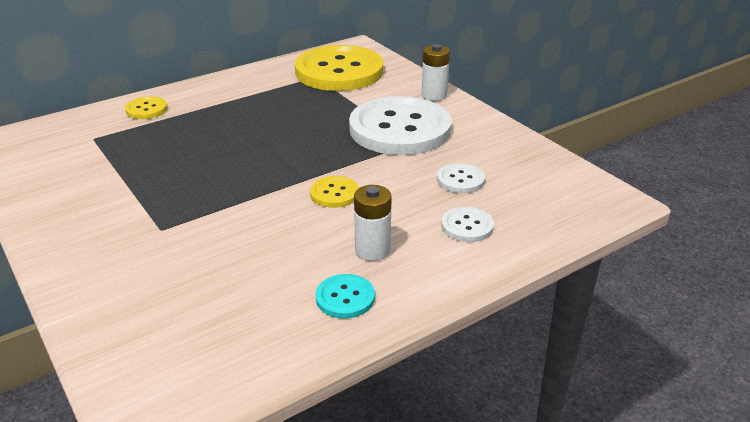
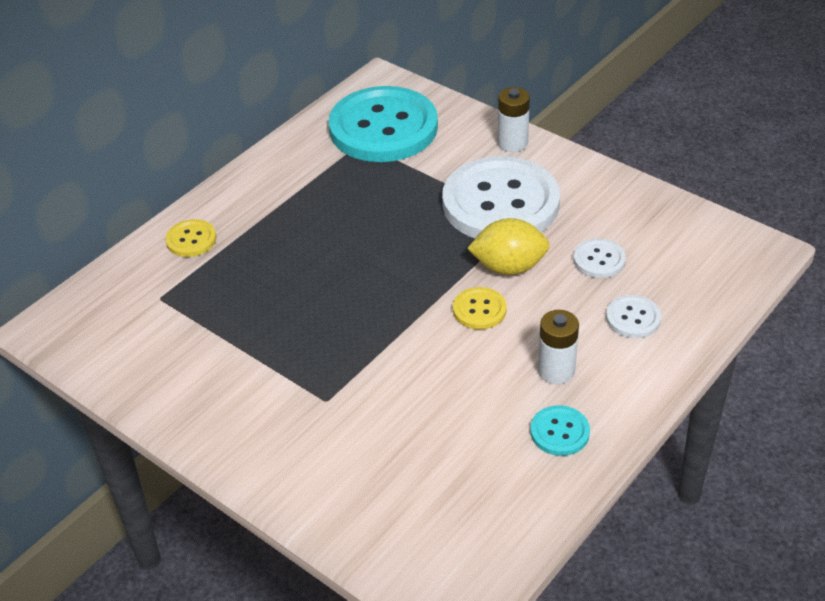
camera: 15 degrees left, 10 degrees up
yellow button [295,45,383,91] -> turquoise button [329,86,438,162]
none -> yellow lemon [467,218,550,275]

